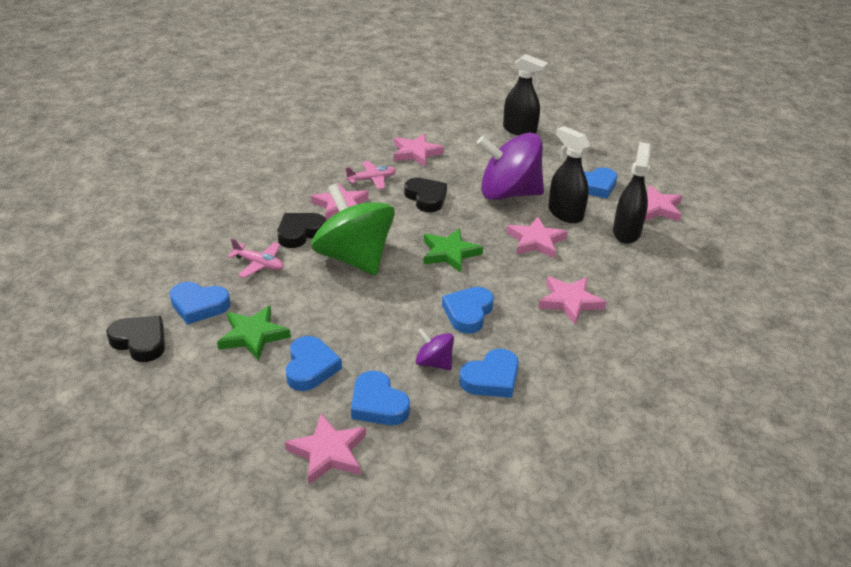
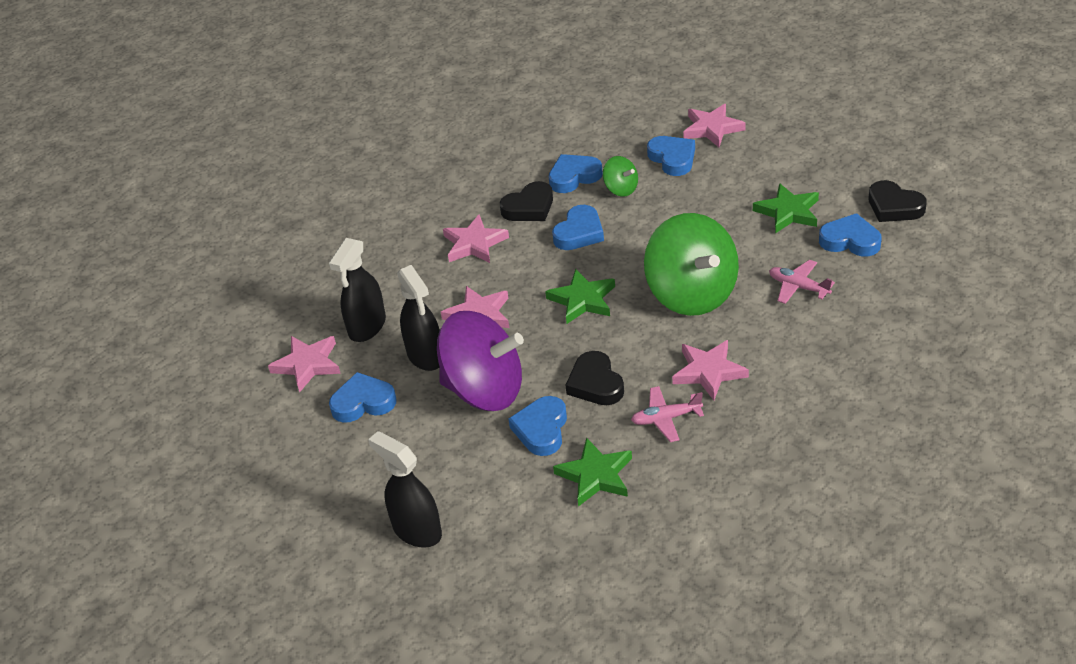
camera: 165 degrees left, 5 degrees up
black heart [277,213,326,248] -> black heart moved to [500,181,553,221]
blue heart [286,336,342,391] -> blue heart moved to [508,396,567,456]
pink star [394,134,444,166] -> green star [553,437,632,507]
purple spinning top [416,328,454,370] -> green spinning top [603,156,638,197]

